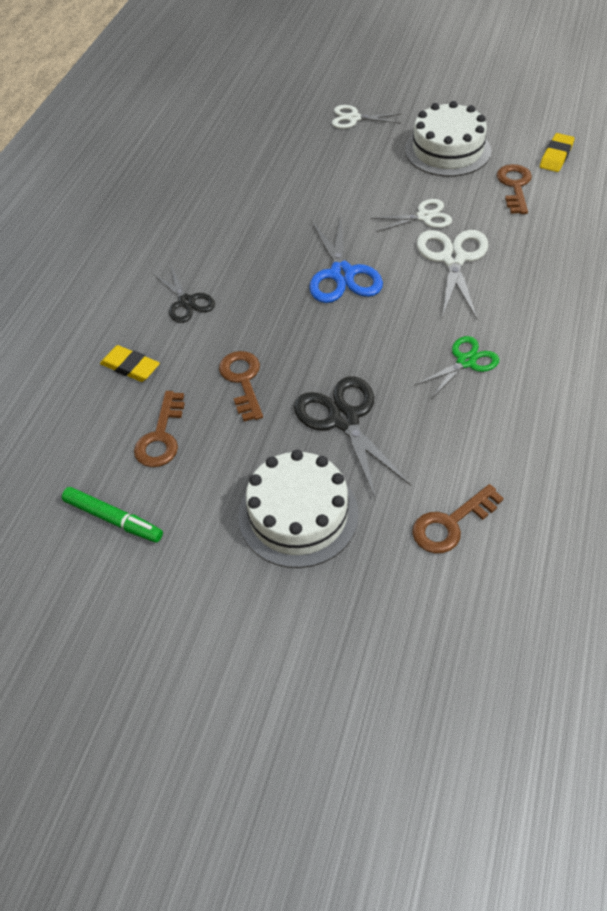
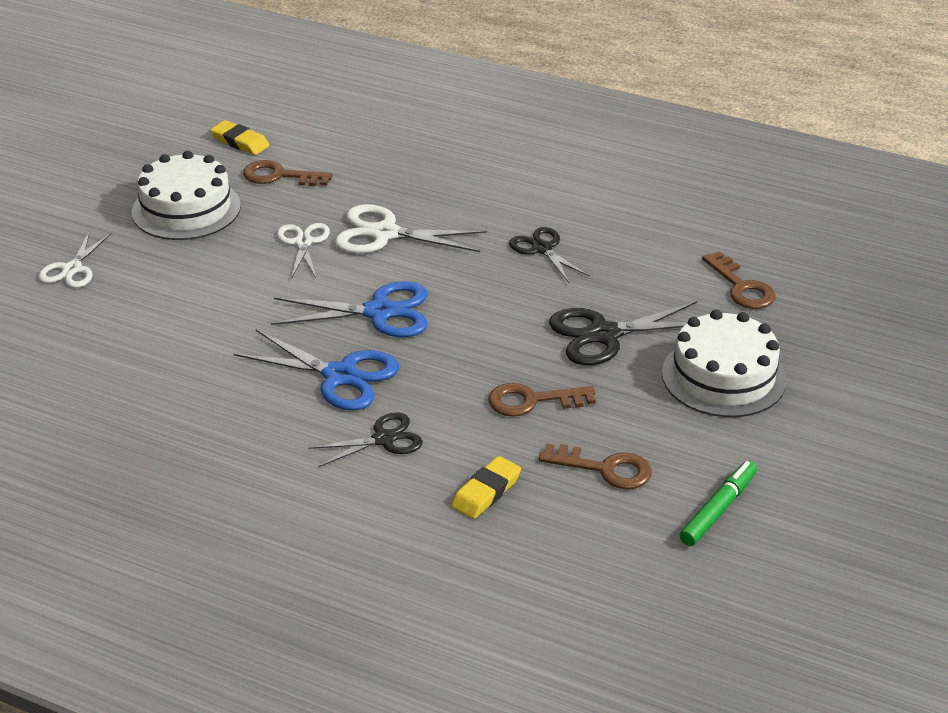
camera: 85 degrees left, 15 degrees down
green scissors [414,336,499,398] -> black scissors [509,227,590,282]
none -> blue scissors [234,330,399,411]

